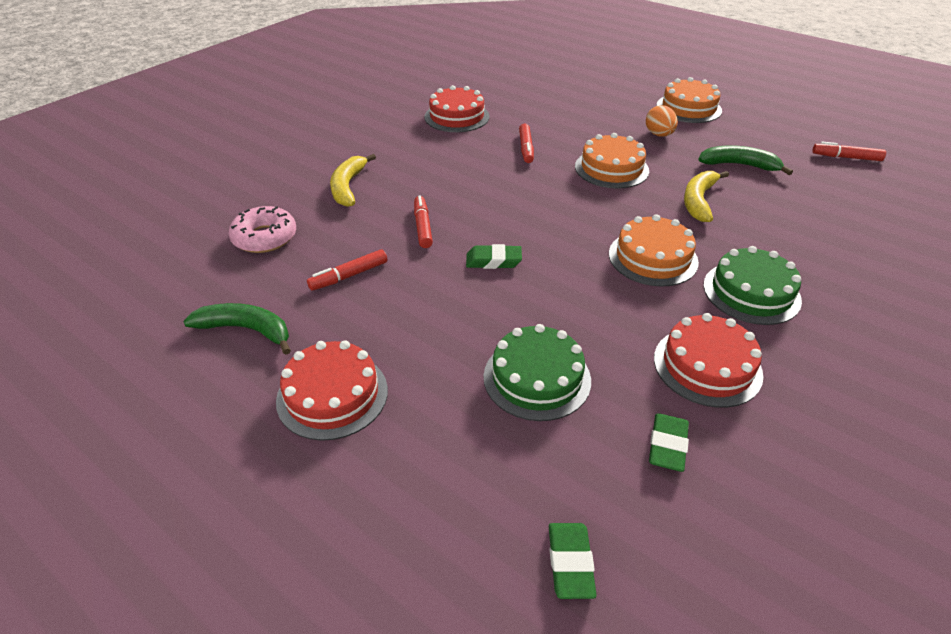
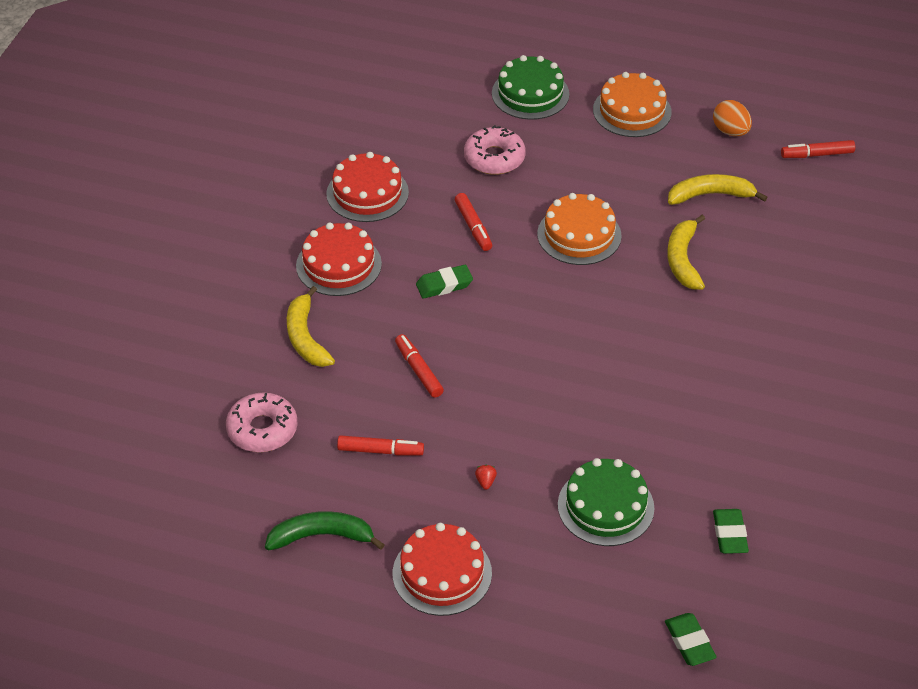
camera: 20 degrees left, 5 degrees up
red marker [307,249,387,291] -> red marker turned 120 degrees counterclockwise [337,435,424,456]
green eraser [466,244,522,269] -> green eraser moved to [416,265,473,298]
orange cake [609,214,699,287] -> none
orange egg [646,105,678,137] -> orange egg moved to [713,100,752,136]
red cake [654,313,763,408] -> red cake moved to [296,223,382,296]
green banana [698,145,793,175] -> yellow banana [668,174,768,205]
green cake [703,246,802,325] -> green cake moved to [492,55,569,120]
none -> pink donut [464,125,526,175]
none -> red strawberry [475,465,497,490]

